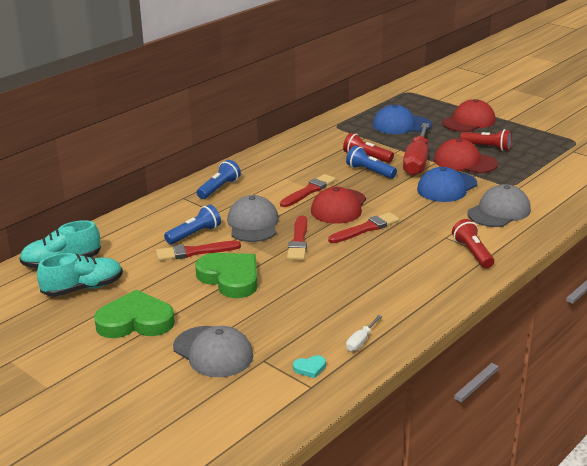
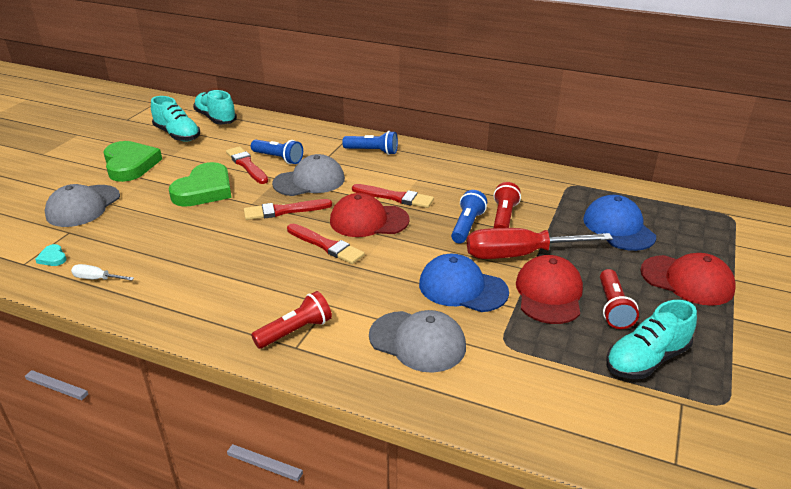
camera: 70 degrees right, 5 degrees up
none -> turquoise shoe [606,300,697,379]

